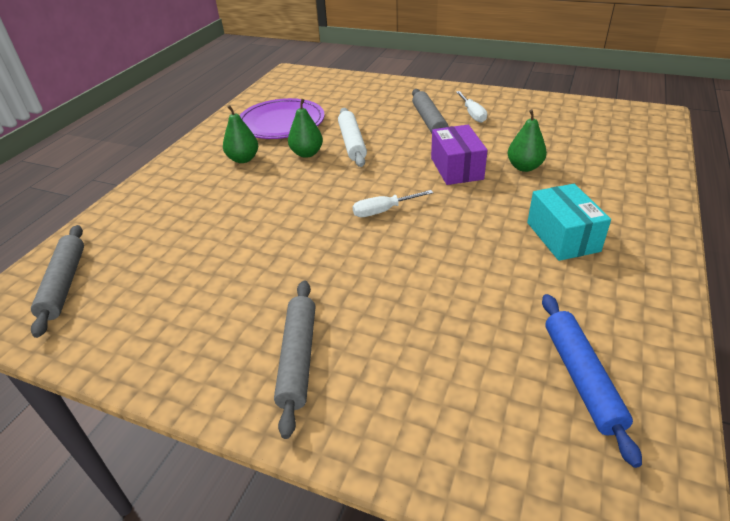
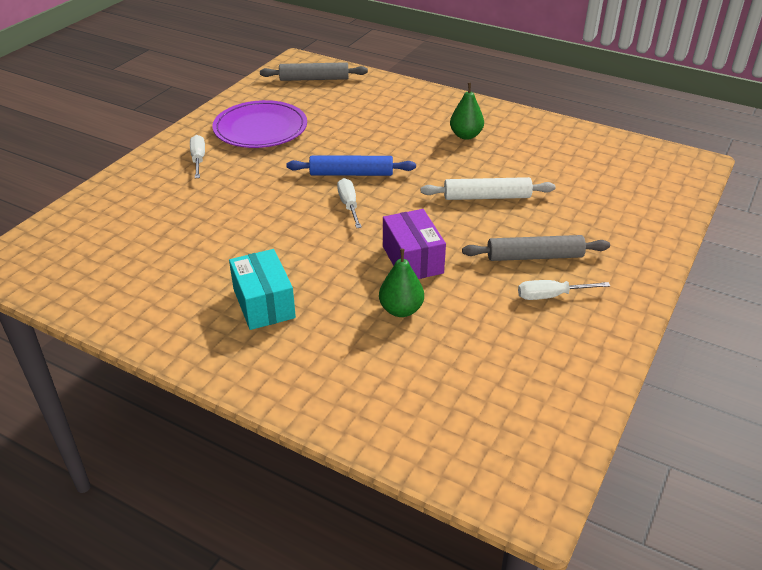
camera: 95 degrees right, 0 degrees up
purple plate [239,98,325,139] -> purple plate moved to [212,100,307,148]
grey rolling pin [274,280,315,439] -> white screwdriver [190,135,205,178]
green pear [288,99,323,158] -> none
purple box [431,125,488,185] -> purple box turned 75 degrees clockwise [383,209,446,279]
turquoise box [527,184,611,261] -> turquoise box turned 75 degrees clockwise [229,249,296,330]
blue rolling pin [542,294,642,468] -> blue rolling pin moved to [286,155,416,176]

